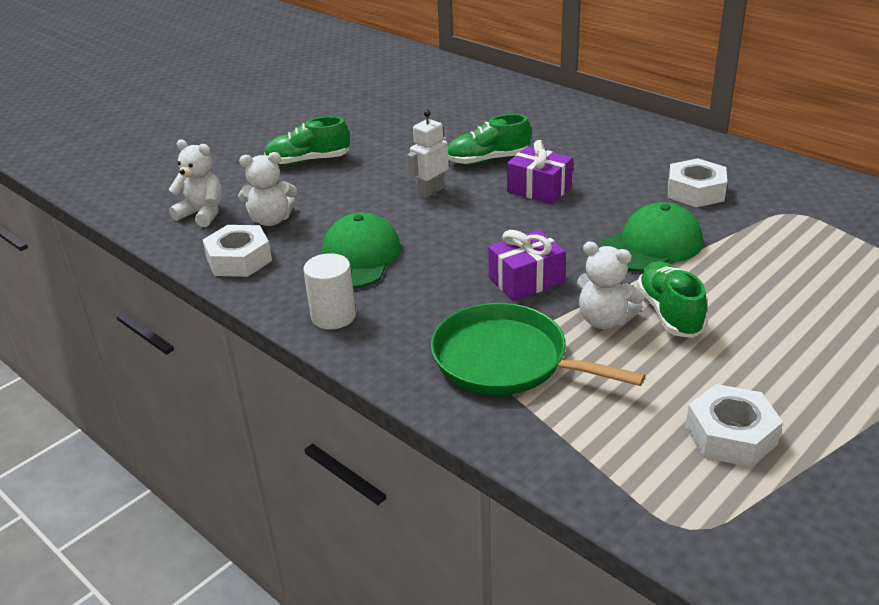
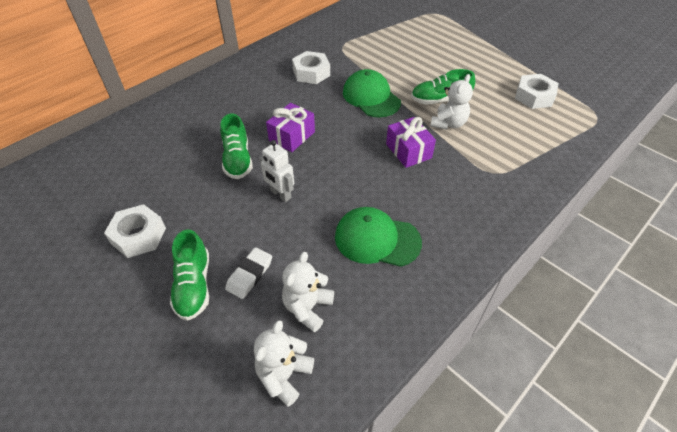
camera: 90 degrees left, 15 degrees up
white nut [203,225,272,277] -> white nut moved to [104,204,166,258]
white teddy bear [238,152,297,226] -> white teddy bear turned 150 degrees counterclockwise [282,252,334,332]
white cylinder [303,253,356,330] -> none
green pan [431,303,645,395] -> none
none -> white eraser [225,247,272,299]

